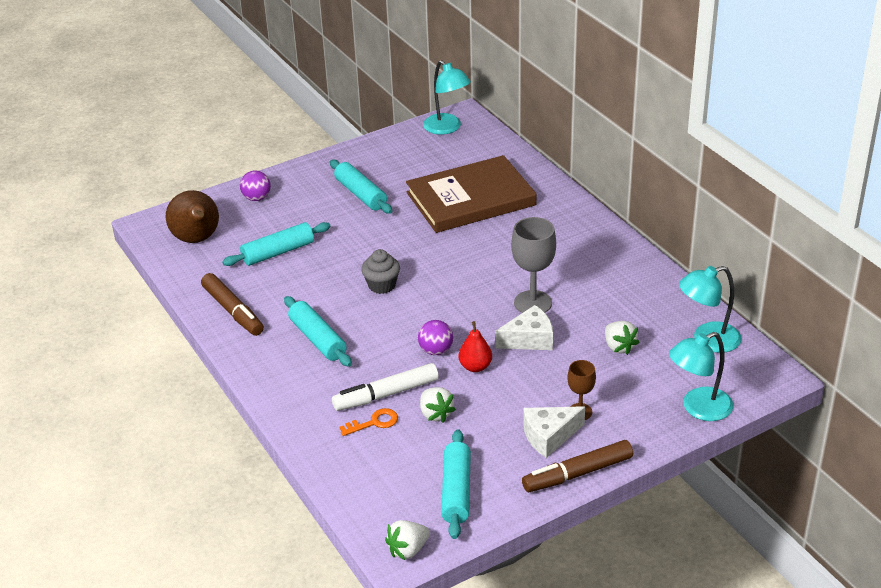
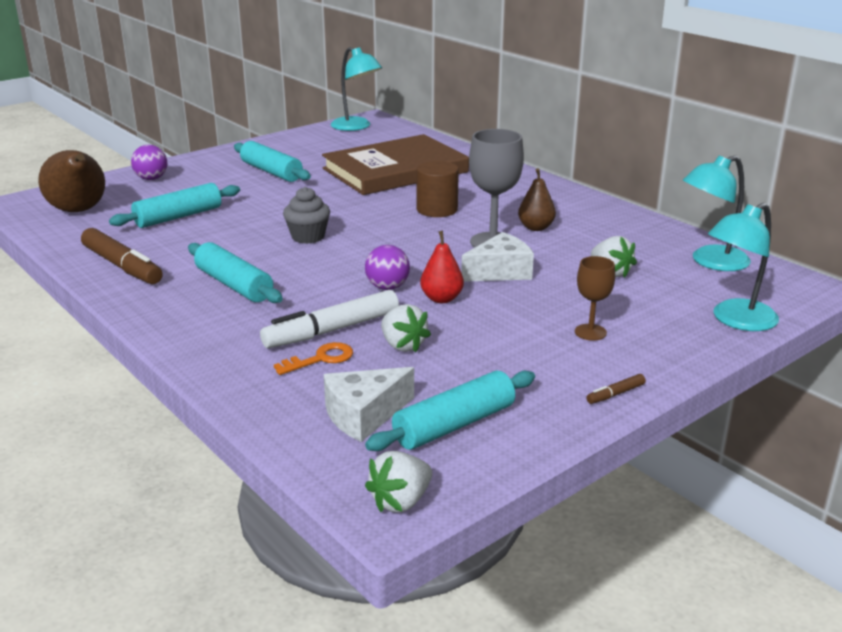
camera: 10 degrees left, 10 degrees down
turquoise rolling pin [441,429,471,539] -> turquoise rolling pin turned 60 degrees clockwise [365,371,535,451]
brown marker [522,440,633,492] -> brown marker [586,374,646,404], size x0.43
white cheese [523,406,585,458] -> white cheese moved to [324,367,414,442]
none -> brown cylinder [417,161,459,217]
none -> brown pear [518,168,556,231]

